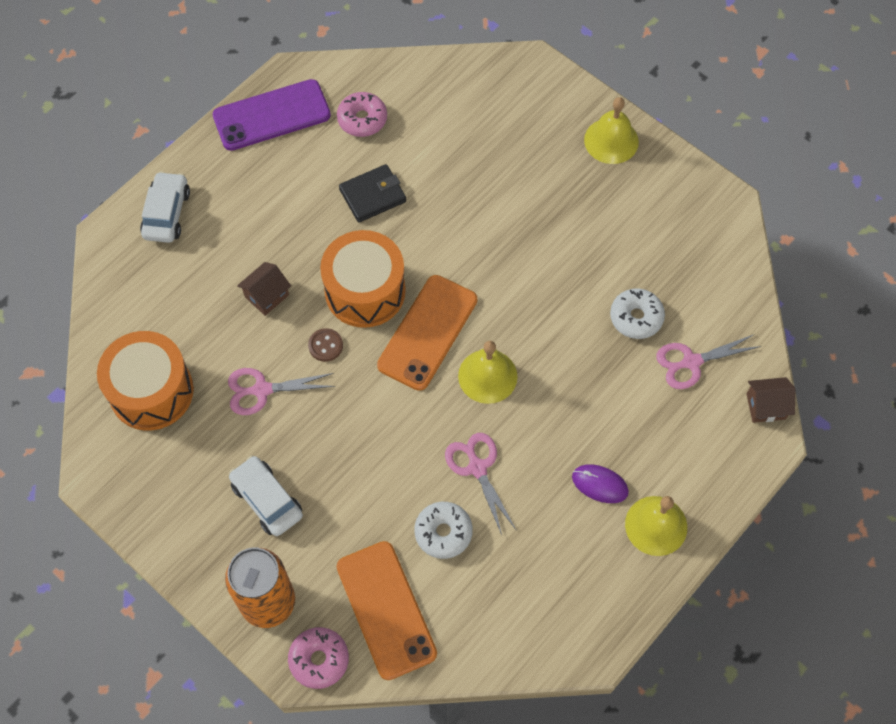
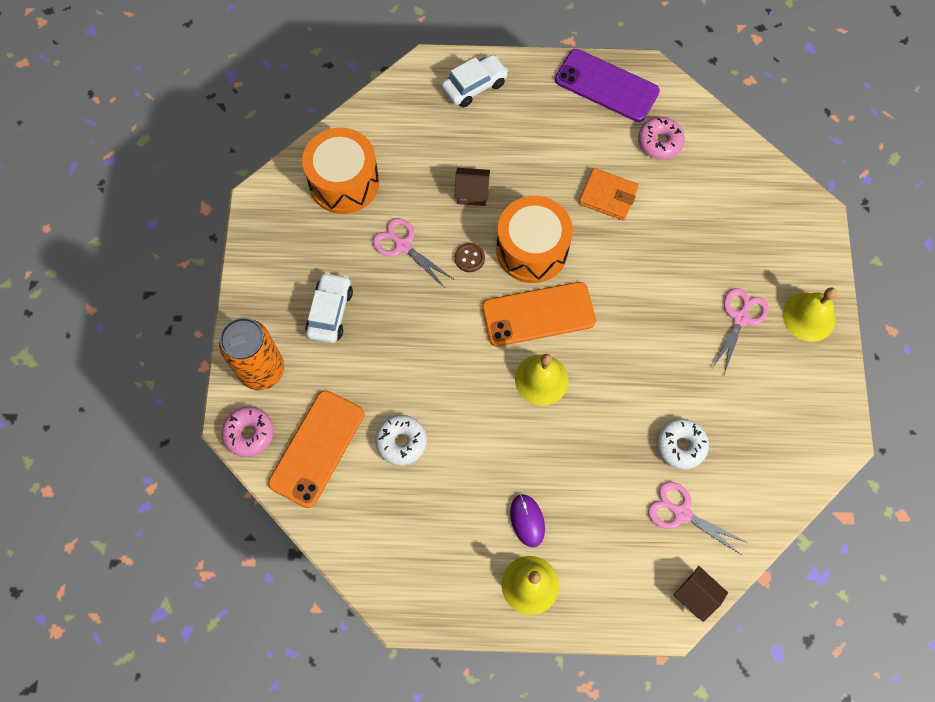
camera: 50 degrees right, 5 degrees up
black wallet [339,164,406,223] -> orange wallet [579,168,639,221]
pink scissors [445,433,516,535] -> pink scissors moved to [712,288,769,375]

